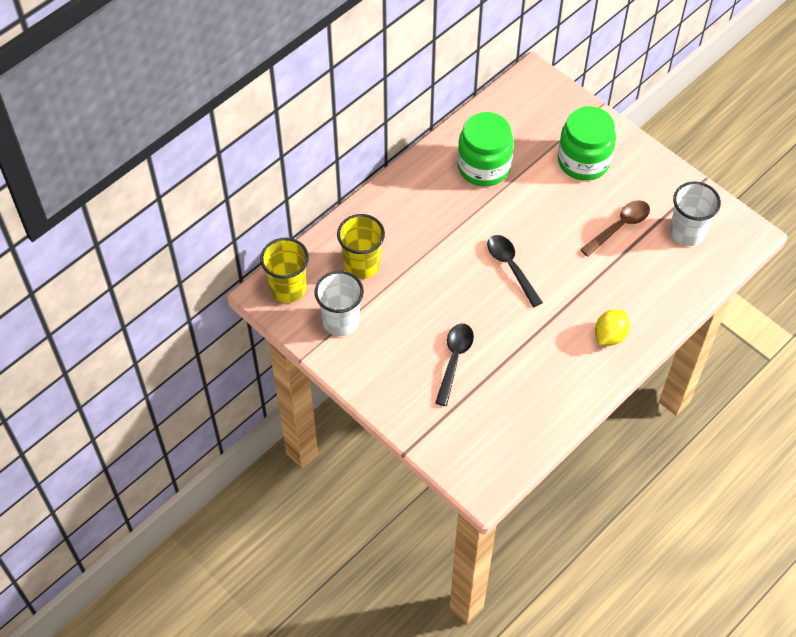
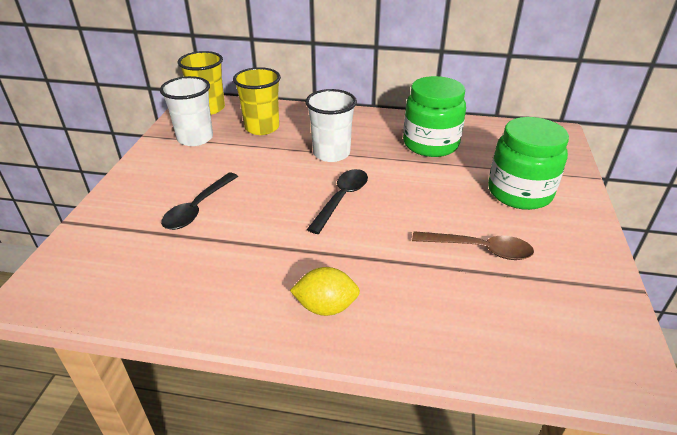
camera: 55 degrees right, 20 degrees down
black spoon [435,323,474,406] -> black spoon turned 135 degrees clockwise [161,173,238,230]
white cup [670,181,721,246] -> white cup moved to [305,89,357,162]

